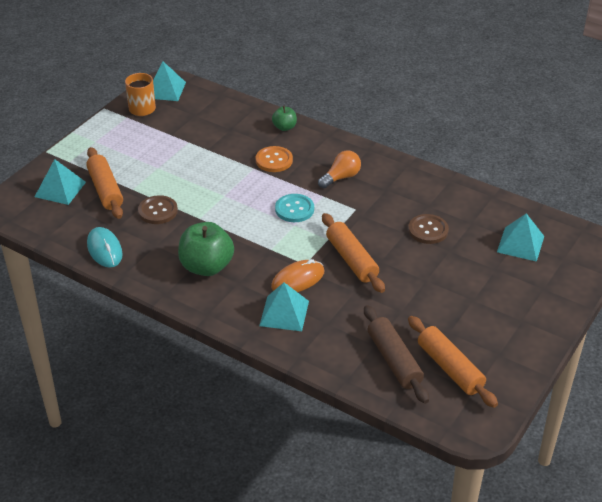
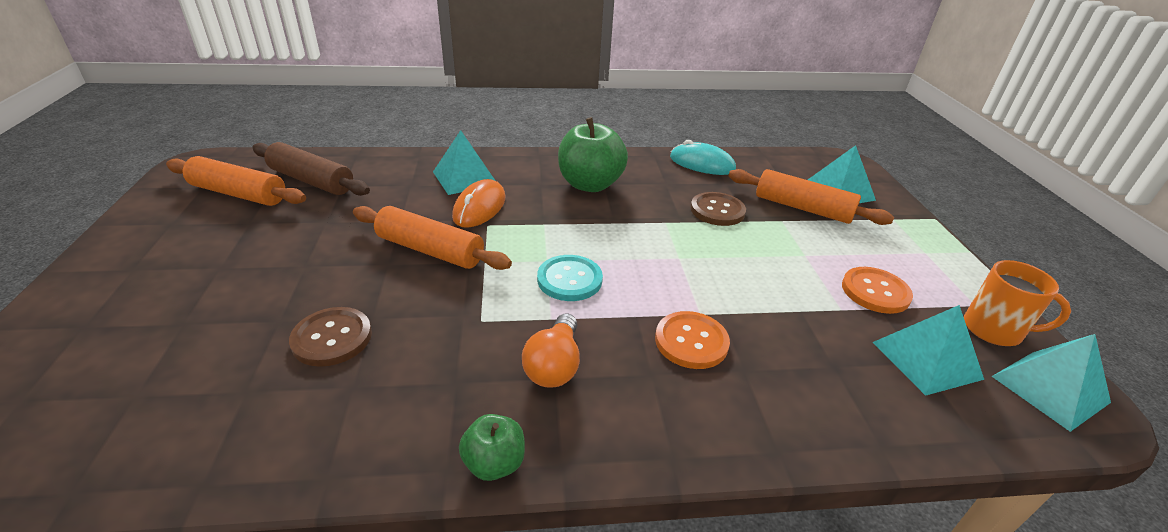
camera: 140 degrees right, 5 degrees down
green apple [272,106,297,131] -> green apple moved to [459,414,525,481]
turquoise pyramid [497,213,544,262] -> turquoise pyramid moved to [873,305,984,396]
none -> orange button [842,267,913,314]

